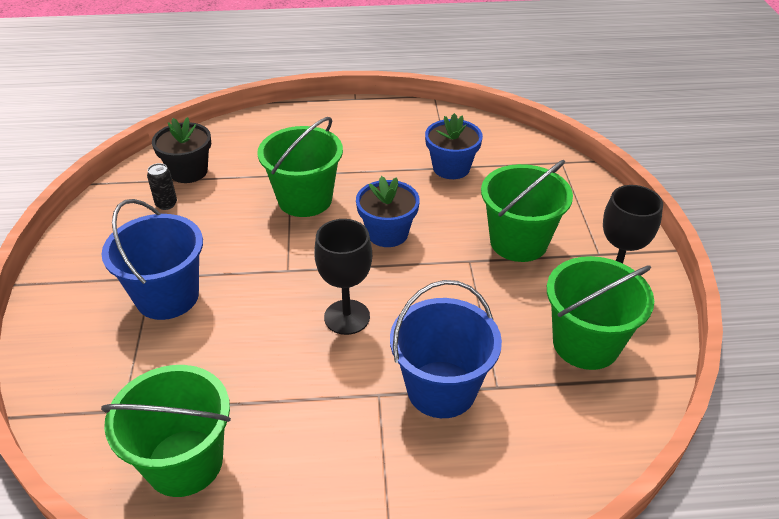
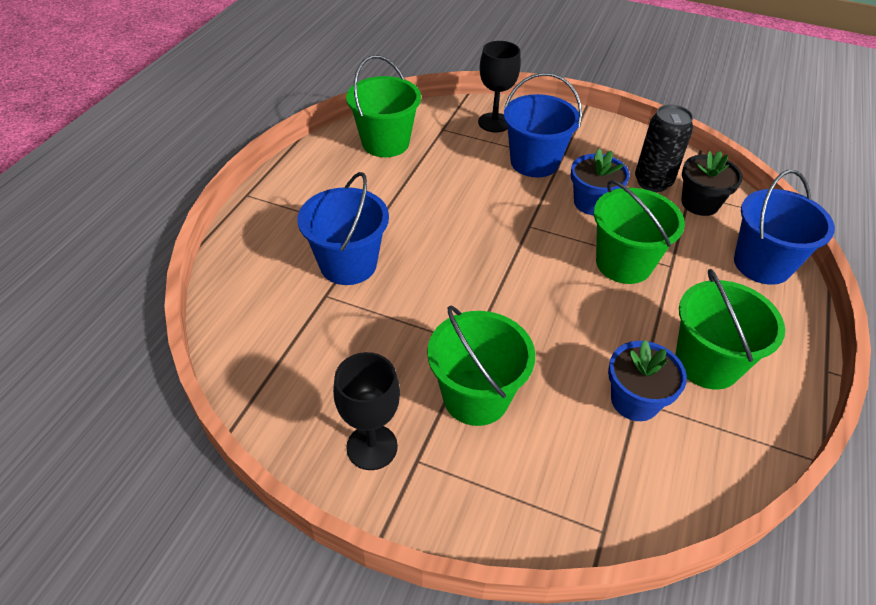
camera: 115 degrees right, 5 degrees up
black can [147,163,177,210] -> black can [635,105,693,192], size x1.95
black goblet [314,219,372,335] -> black goblet moved to [478,41,521,132]
blue flower pot [356,176,420,247] -> blue flower pot moved to [571,149,630,215]
green bucket [547,256,654,370] -> green bucket moved to [675,269,785,390]
none -> blue bucket [734,170,835,285]

